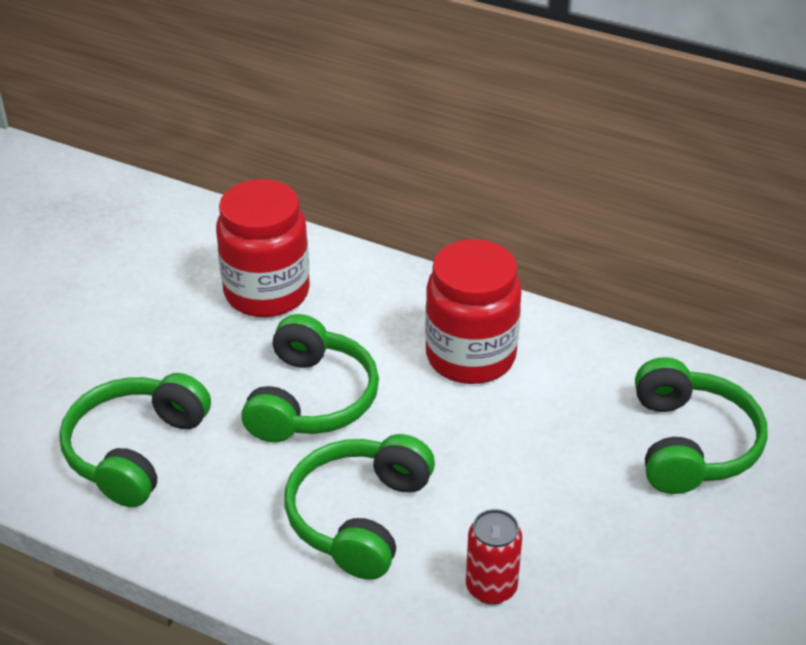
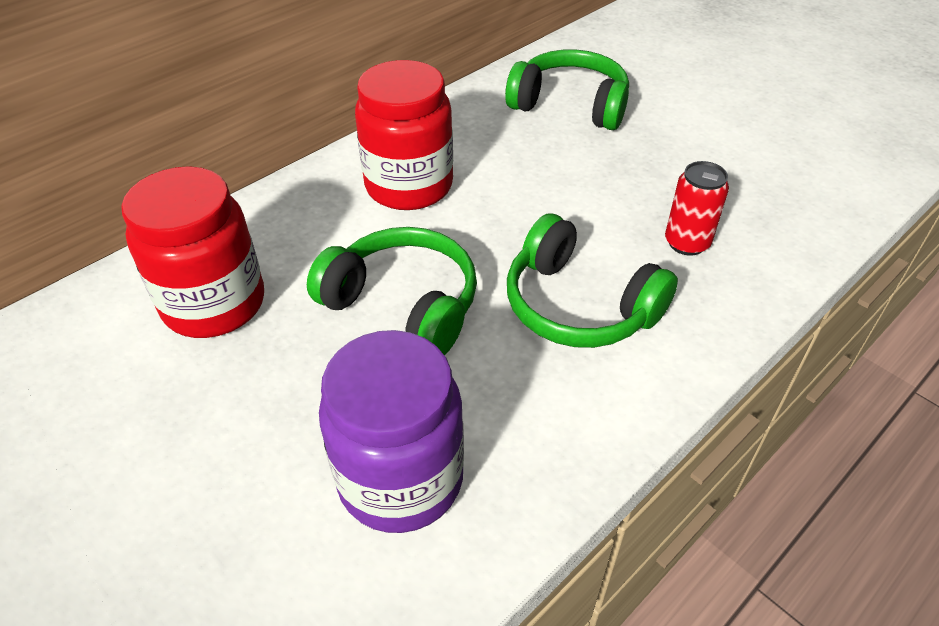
camera: 70 degrees left, 5 degrees up
green headphones [59,373,211,507] -> purple jar [319,330,464,533]

